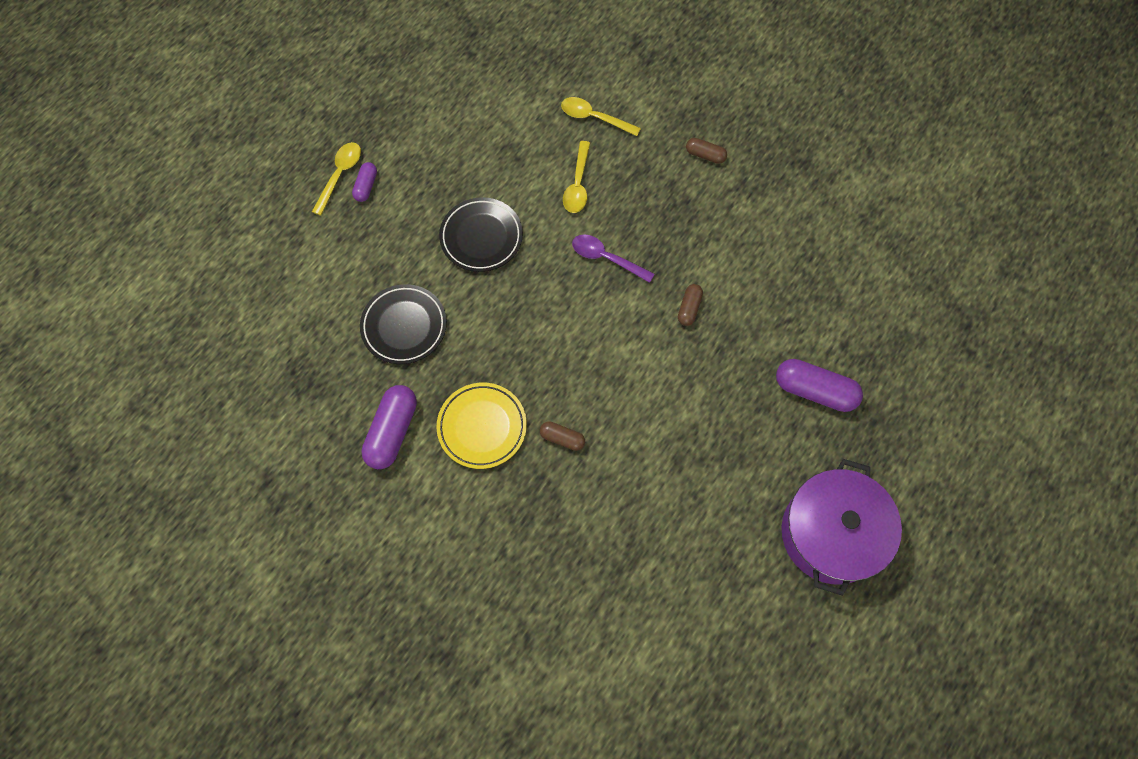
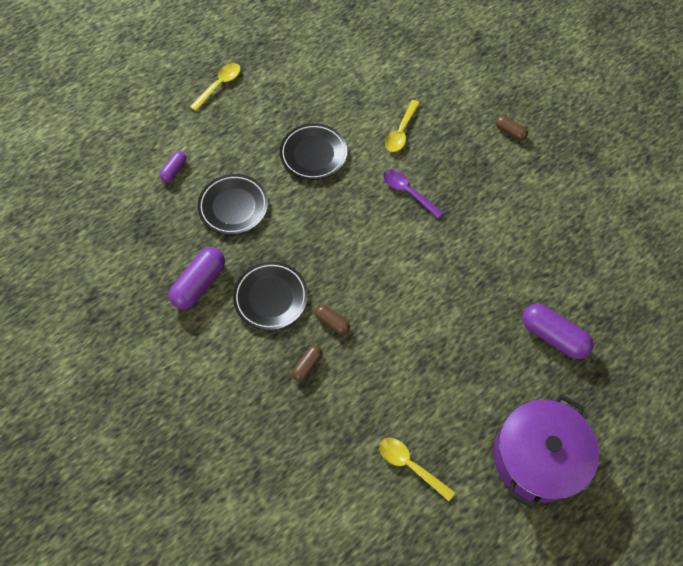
camera: 15 degrees right, 5 degrees down
purple capsule [352,162,377,202] -> purple capsule moved to [160,151,186,182]
yellow plate [436,383,527,469] -> black plate [233,262,308,330]
yellow spoon [561,97,641,136] -> yellow spoon moved to [379,438,455,501]
brown capsule [678,284,703,326] -> brown capsule moved to [292,345,322,382]

